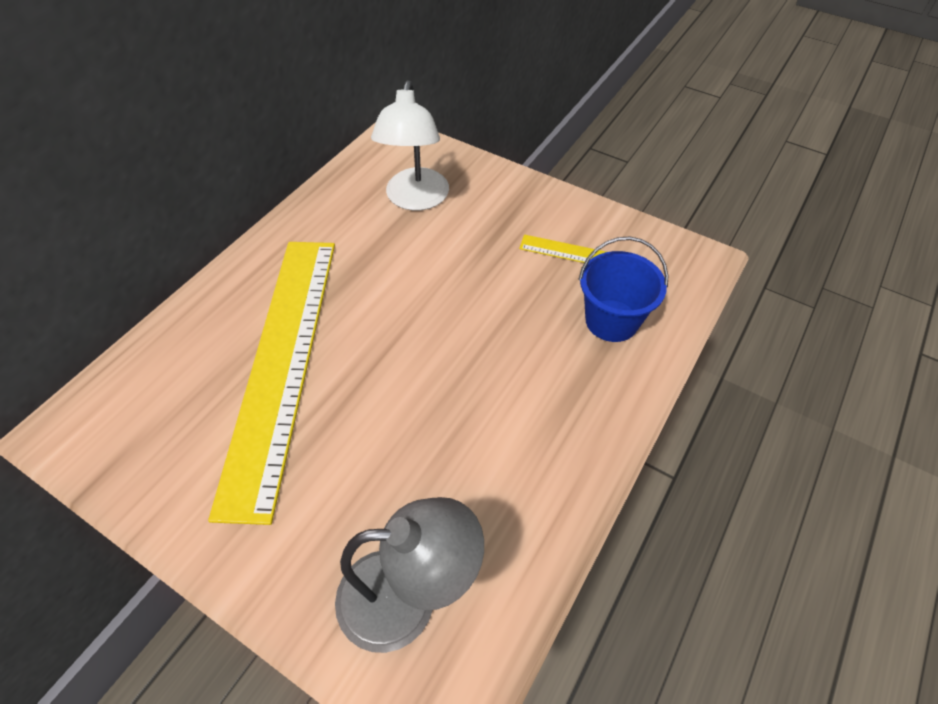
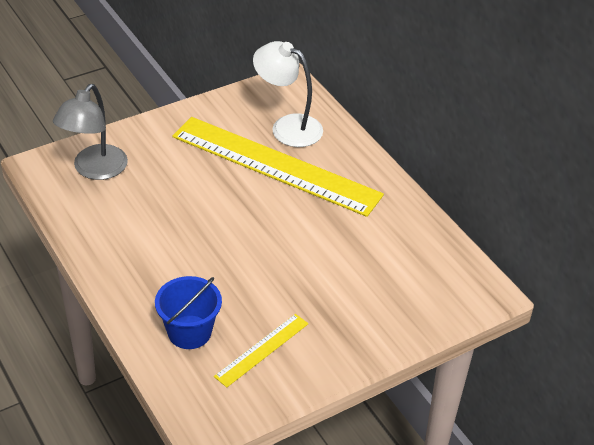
camera: 115 degrees right, 10 degrees down
white lamp [371,80,449,211] -> white lamp moved to [253,41,323,147]

